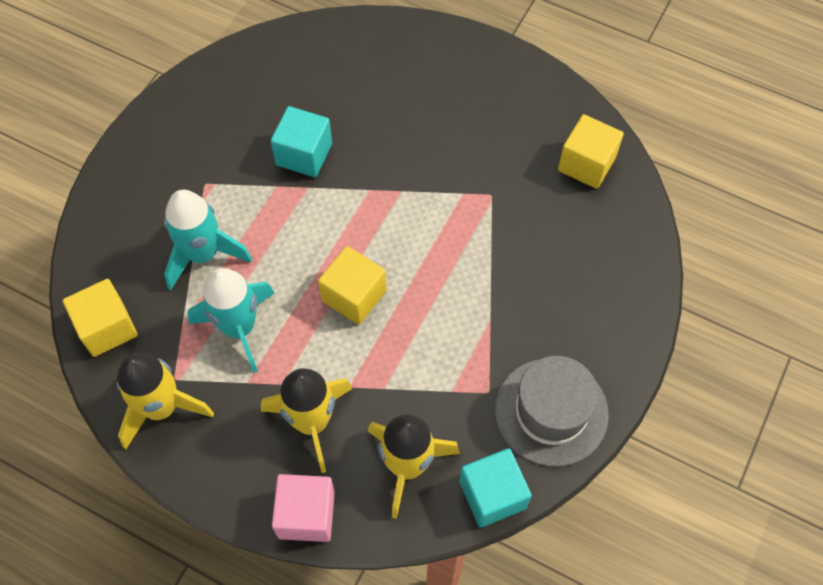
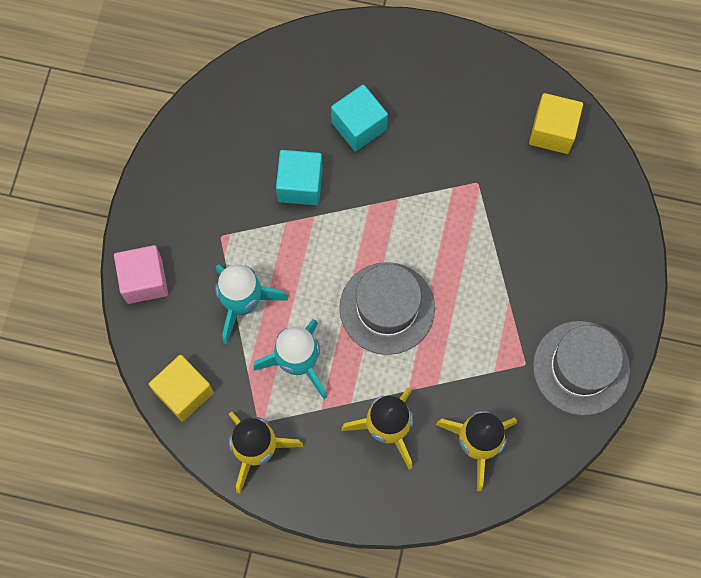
camera: 15 degrees left, 10 degrees up
pink cube [272,474,335,542] -> pink cube moved to [114,245,168,304]
yellow cube [318,246,386,325] -> grey hat [339,262,435,355]
turquoise cube [460,448,532,528] -> turquoise cube moved to [331,84,388,151]

